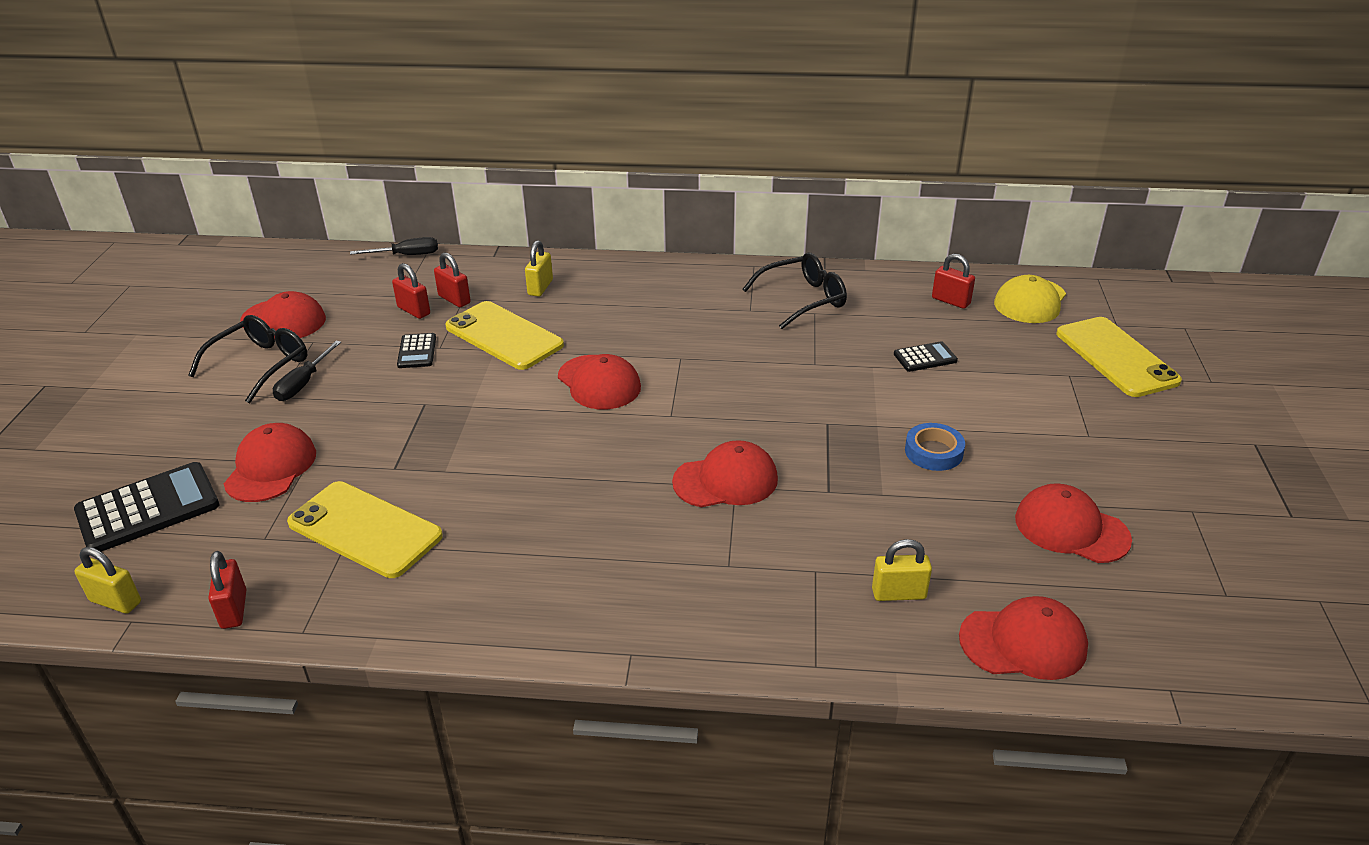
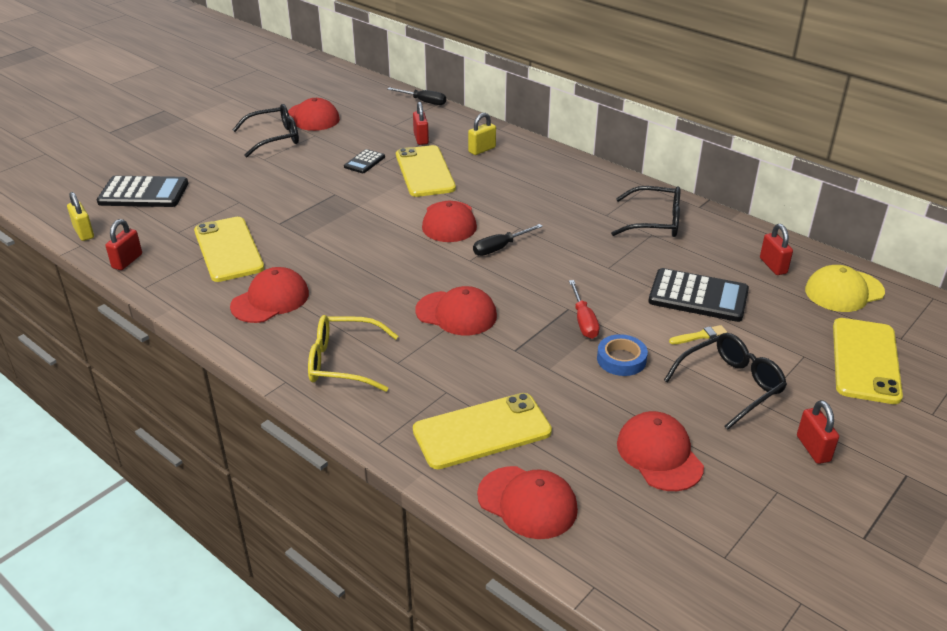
camera: 35 degrees right, 0 degrees up
red cap [224,423,316,502] -> red cap moved to [230,267,309,323]
black screwdriver [273,341,341,401] -> black screwdriver moved to [473,224,543,256]
red padlock [392,263,430,319] -> red padlock moved to [797,400,839,464]
yellow padlock [872,539,932,601] -> yellow phone [413,393,552,469]
black calculator [894,341,958,372] -> black calculator [648,268,749,322], size x1.89
none -> yellow glasses [308,315,398,392]
none -> red screwdriver [569,280,600,339]
none -> black glasses [664,333,787,430]
none -> yellow brush [669,325,727,344]

